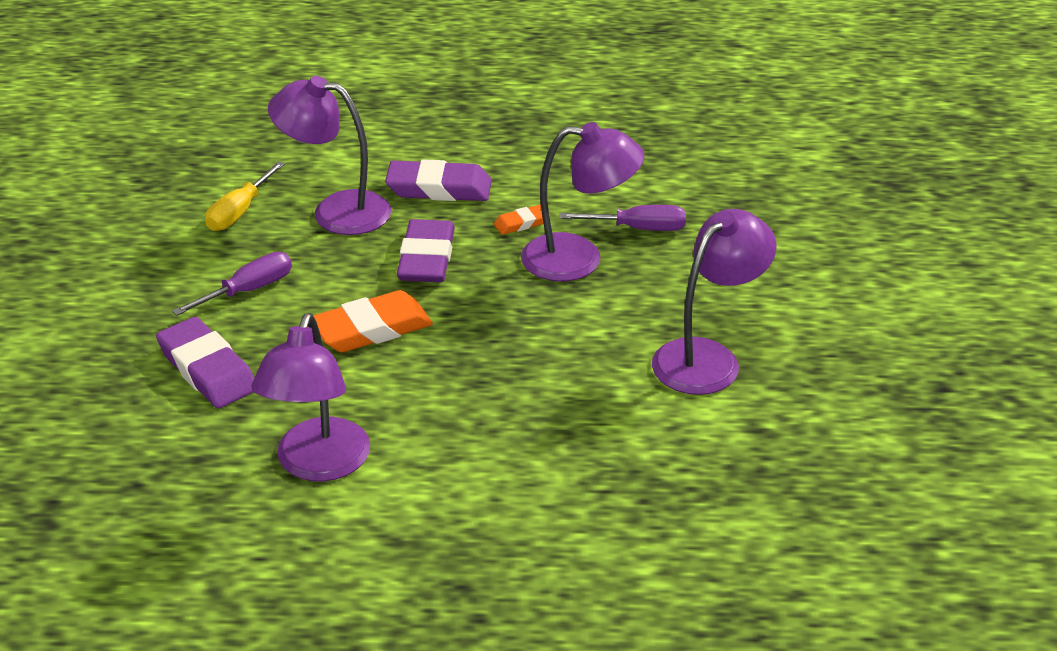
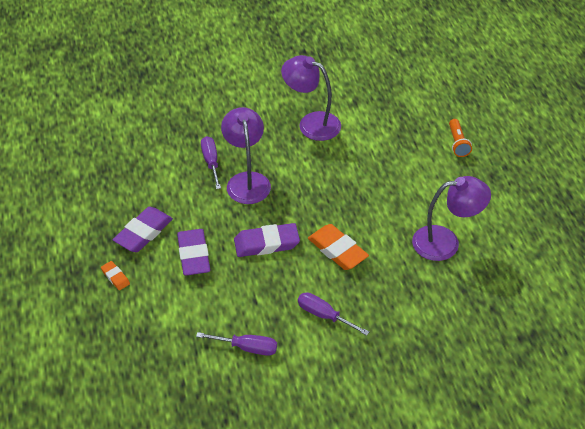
camera: 105 degrees left, 10 degrees up
purple eraser [156,317,254,408] -> purple eraser moved to [113,207,173,252]
yellow screwdriver [205,161,285,231] -> purple screwdriver [196,332,277,356]
purple lamp [268,76,391,235] -> none
orange eraser [494,204,550,235] -> orange eraser moved to [101,261,130,290]
none -> orange flashlight [449,119,472,157]

